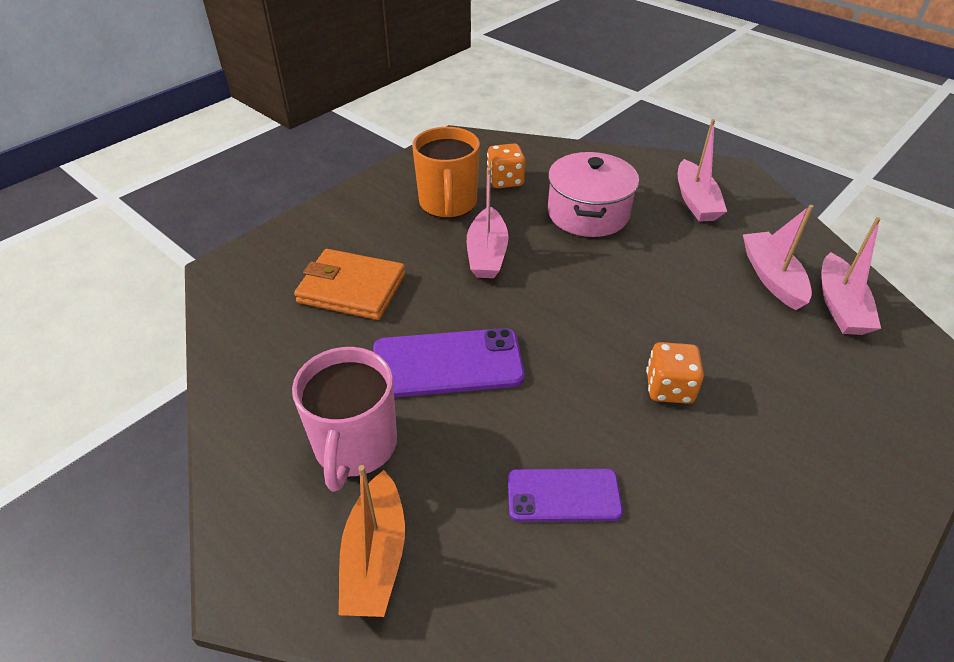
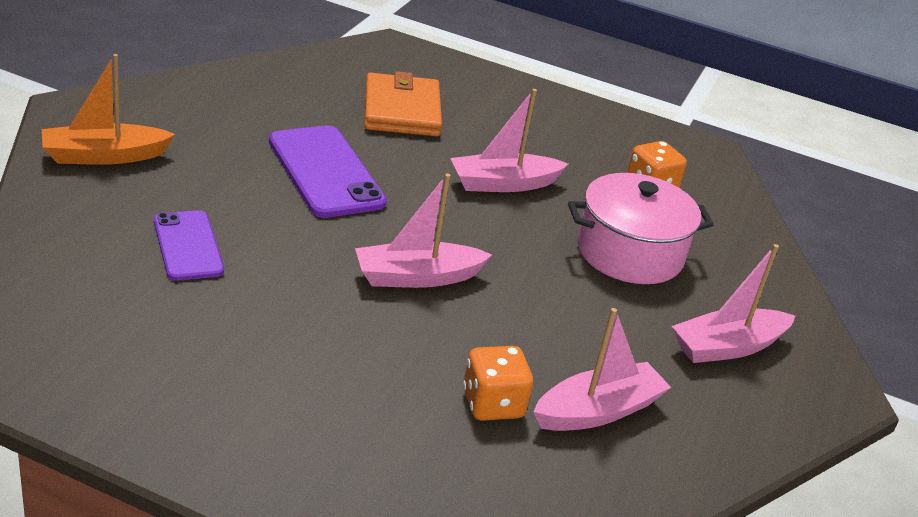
camera: 65 degrees right, 10 degrees down
pink mug [292,347,397,491] -> none
orange mug [412,127,480,218] -> none
orange dice [646,342,704,404] -> orange dice moved to [463,346,533,421]
pink boat [821,217,881,335] -> pink boat moved to [355,174,492,288]

